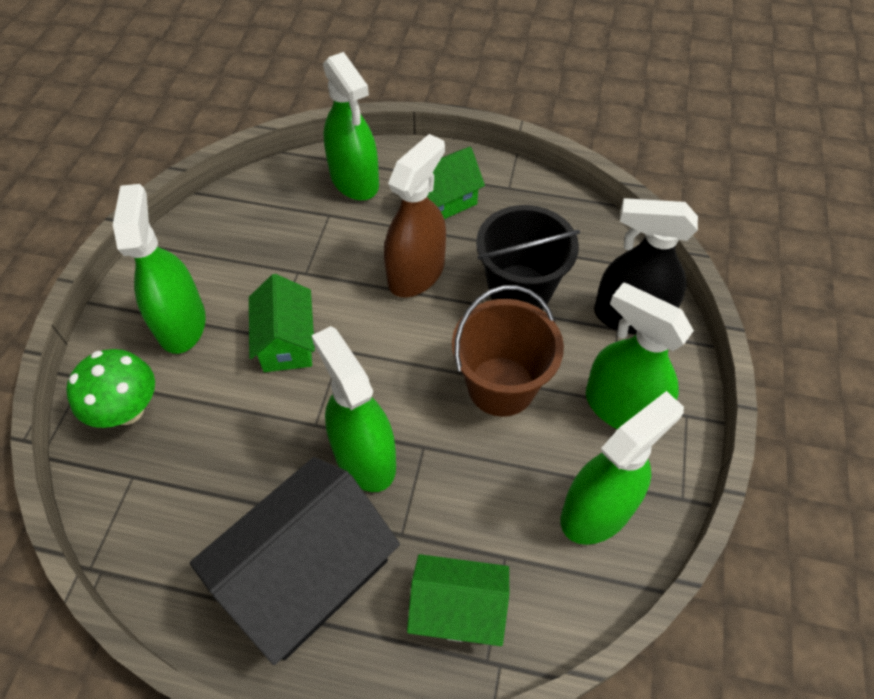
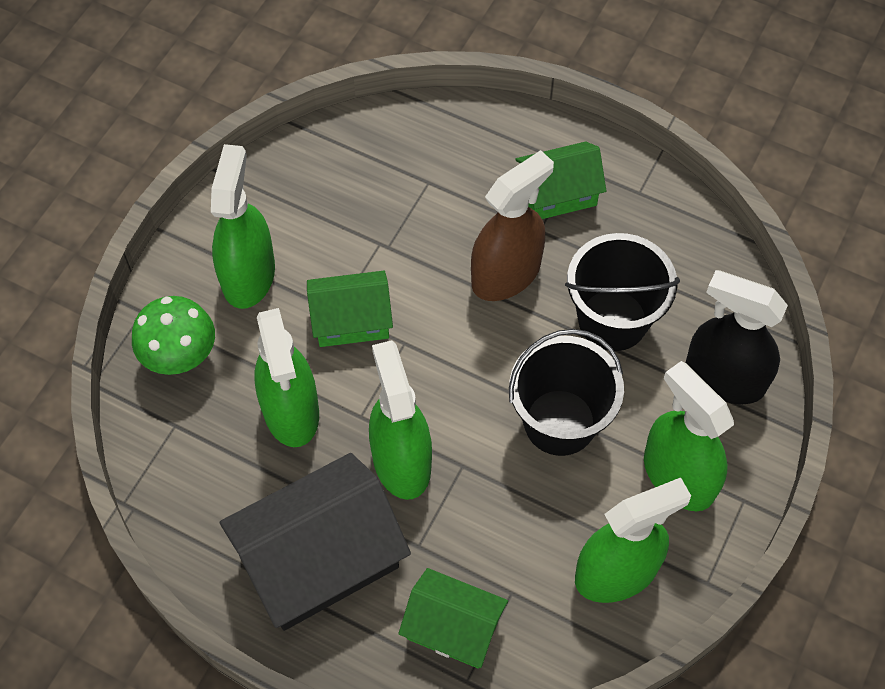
camera: 15 degrees right, 5 degrees up
green house [249,274,315,372] -> green house turned 75 degrees clockwise [307,271,393,347]
green spray bottle [323,52,379,200] -> green spray bottle moved to [254,308,319,447]
brown bucket [452,285,564,417] -> black bucket [509,329,624,456]

